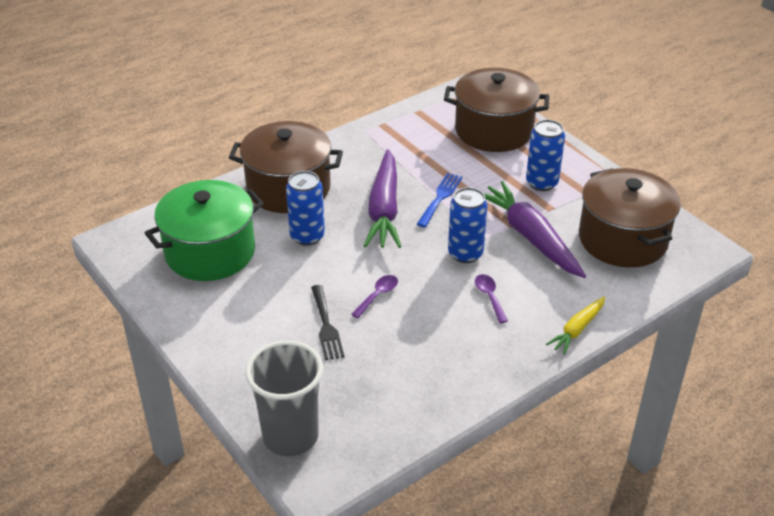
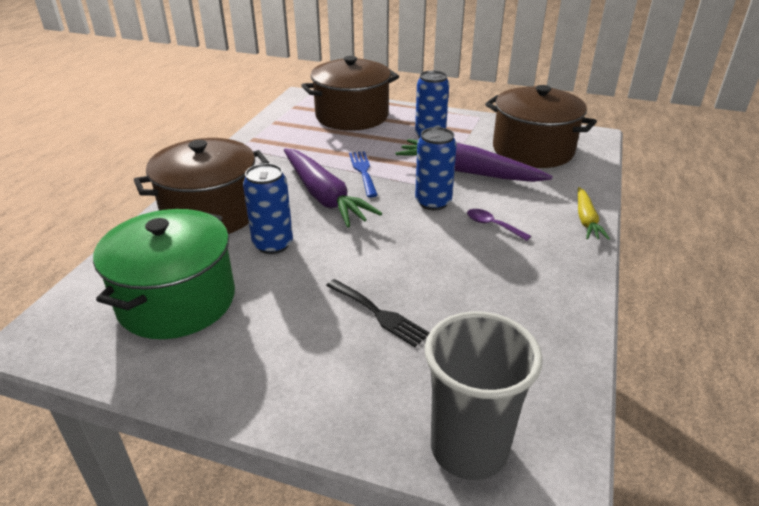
camera: 35 degrees left, 5 degrees down
purple spoon [351,275,398,318] -> none

